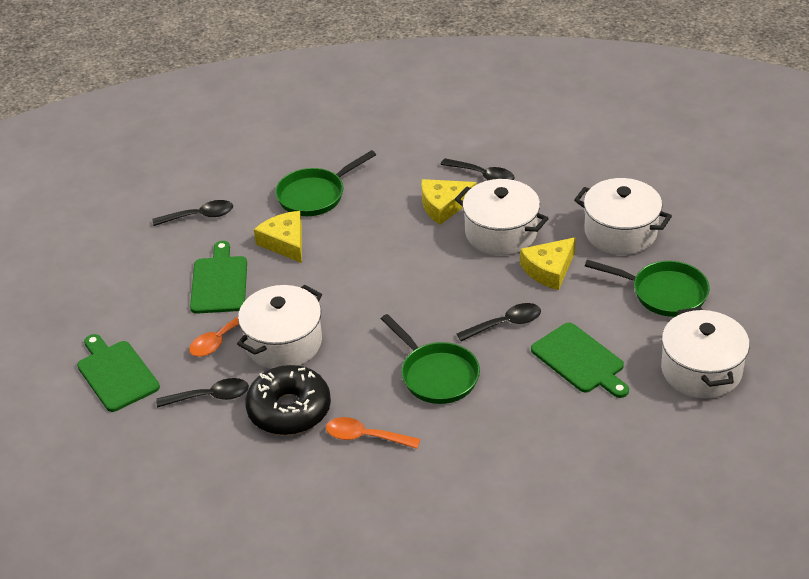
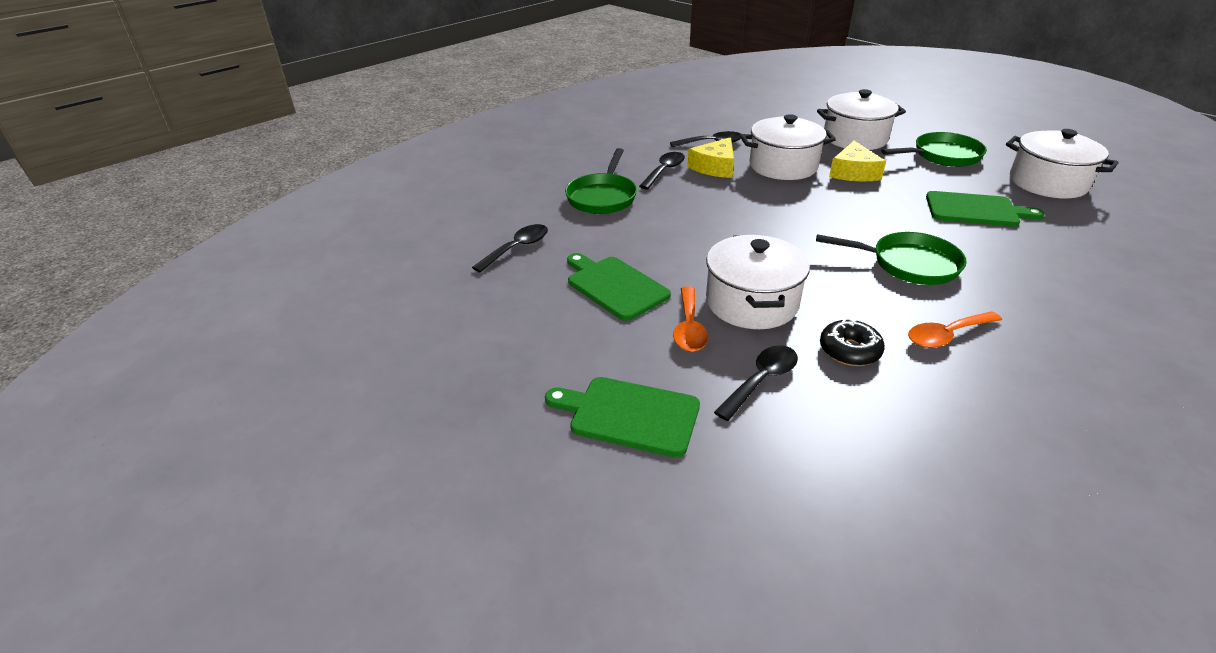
camera: 40 degrees left, 5 degrees down
black donut [245,365,331,435] -> black donut [820,319,885,366], size x0.58
yellow cheese [254,211,302,263] -> none
black spoon [456,303,541,341] -> black spoon moved to [639,152,685,189]

